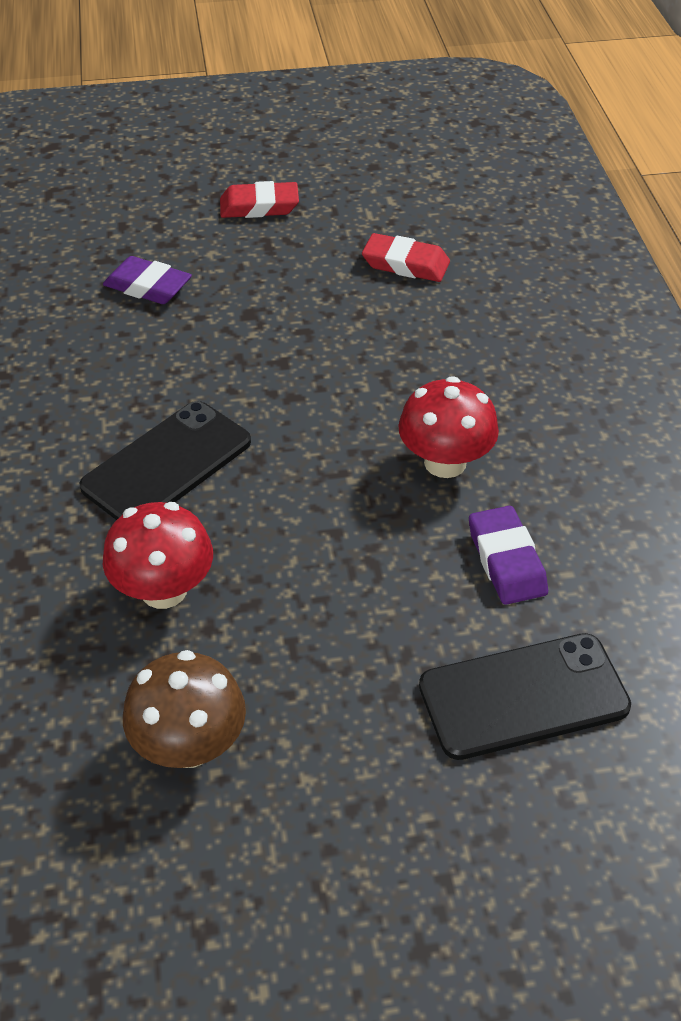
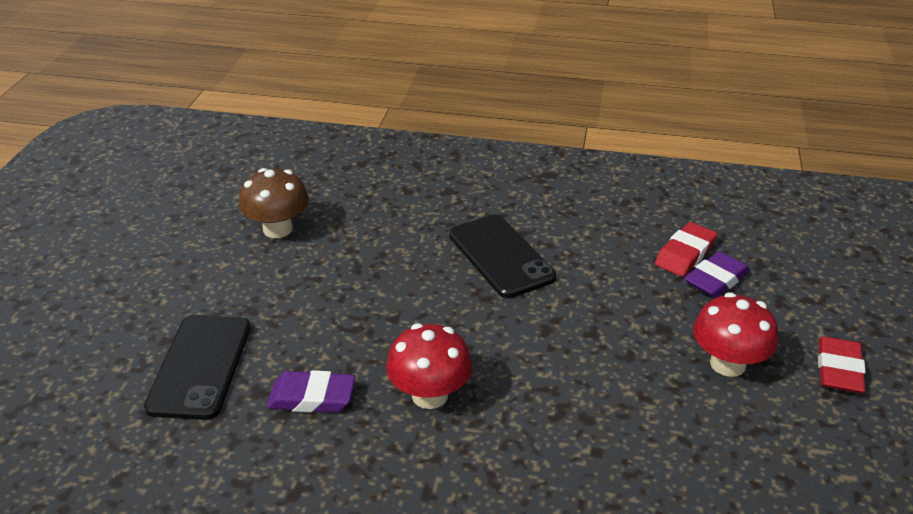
camera: 110 degrees right, 10 degrees down
red mushroom [103,502,213,609] -> red mushroom moved to [693,292,778,377]
red eraser [362,233,450,282] -> red eraser moved to [655,222,717,277]

